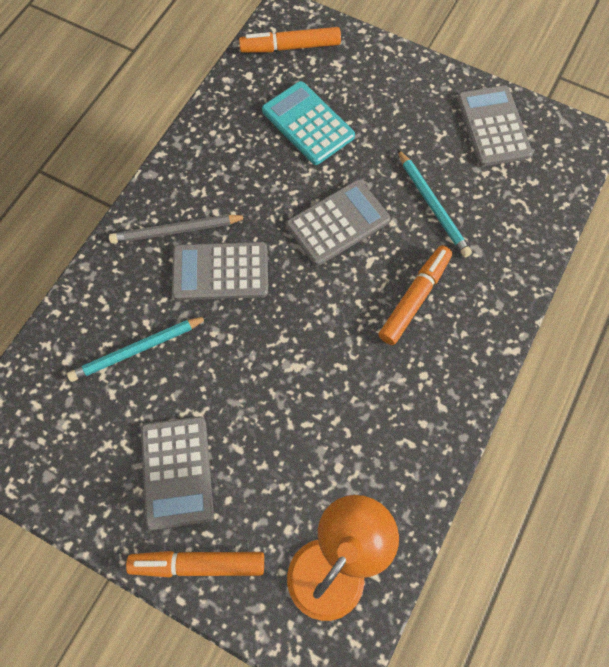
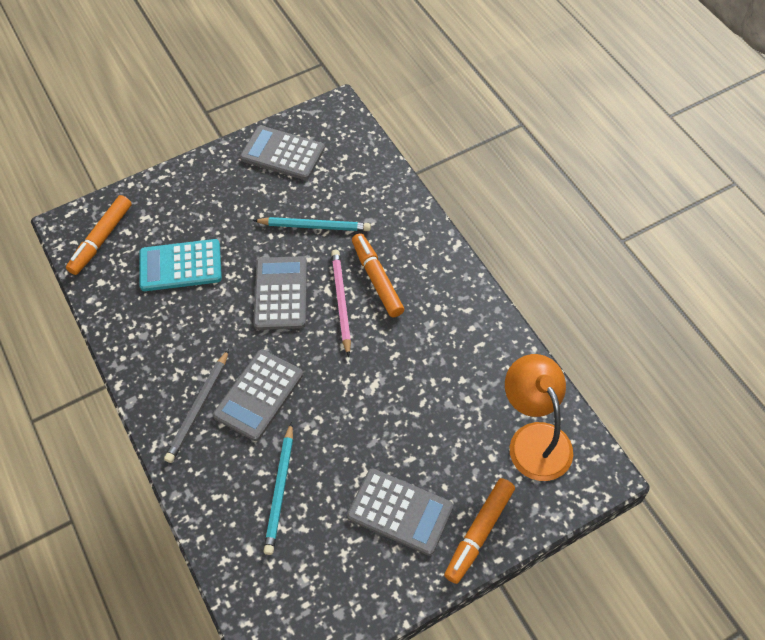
camera: 55 degrees left, 10 degrees down
none -> pink pencil [331,250,351,357]

